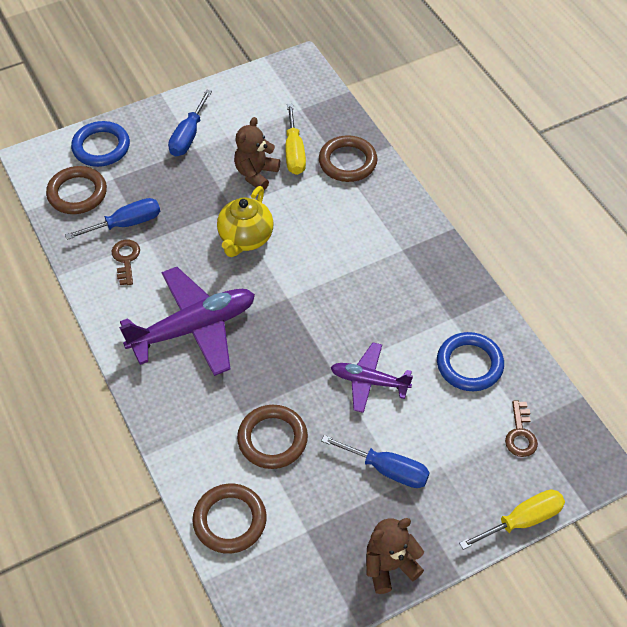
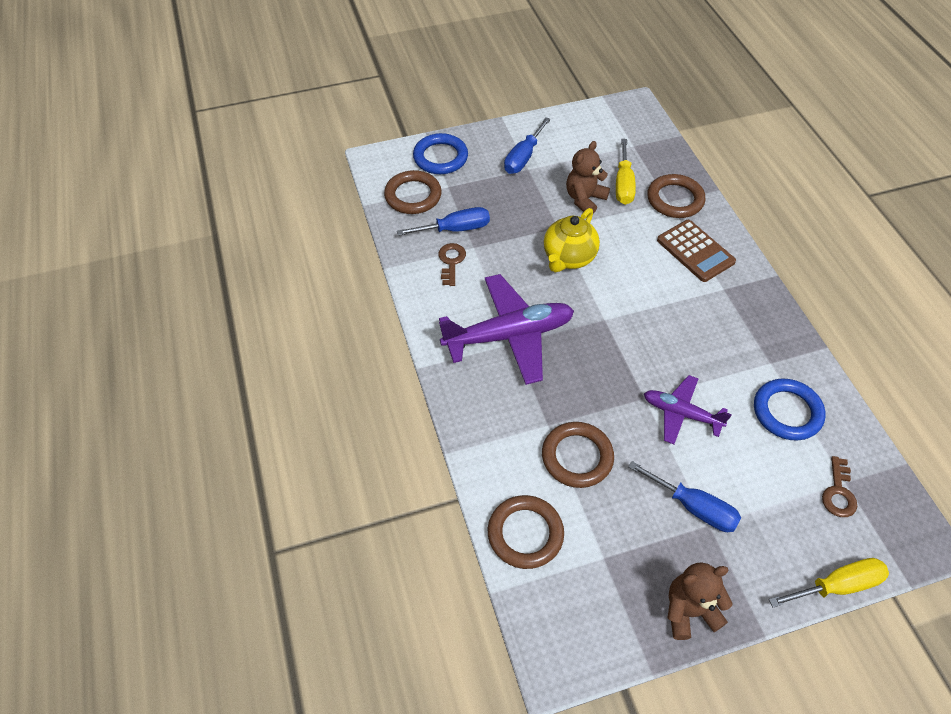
camera: 10 degrees right, 0 degrees up
none -> brown calculator [657,220,736,282]

